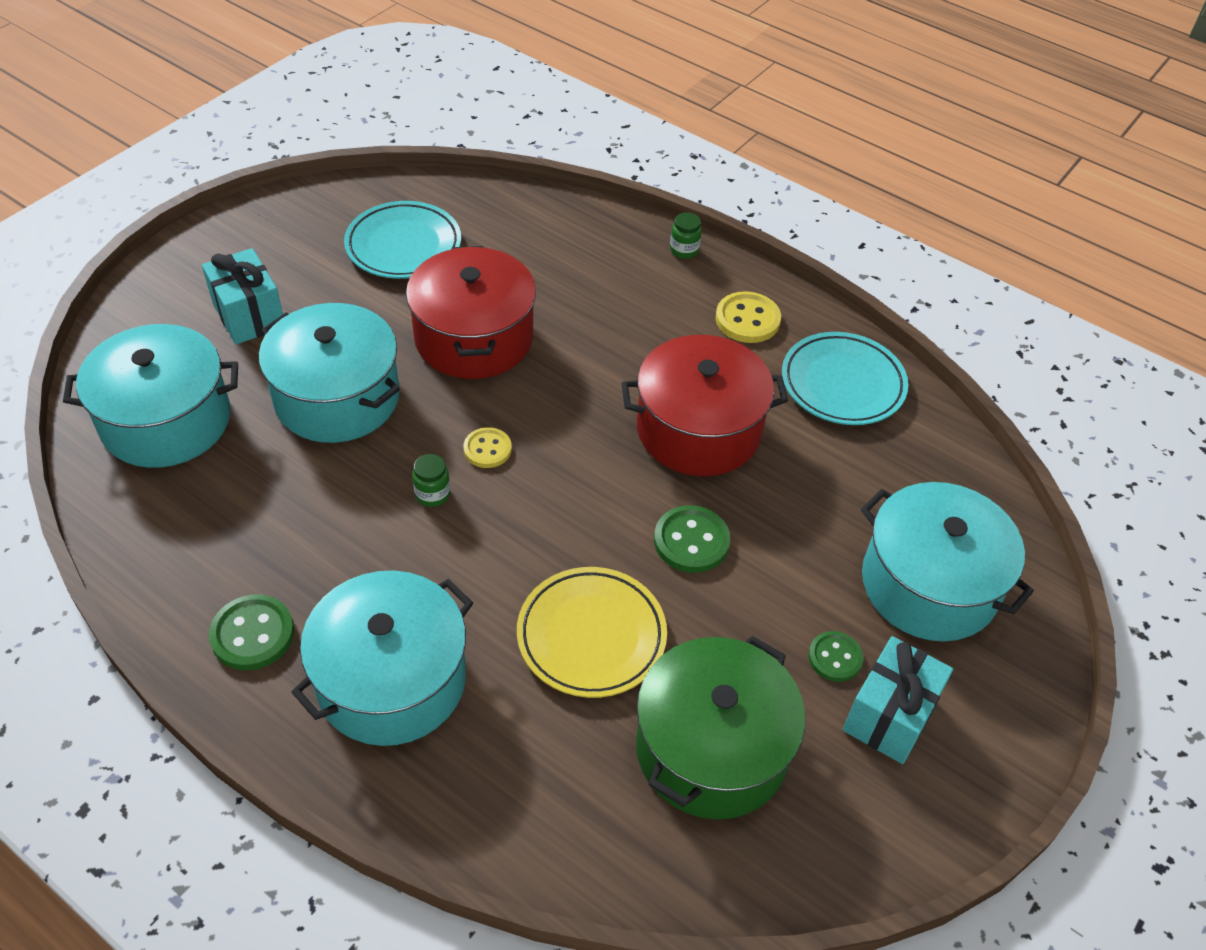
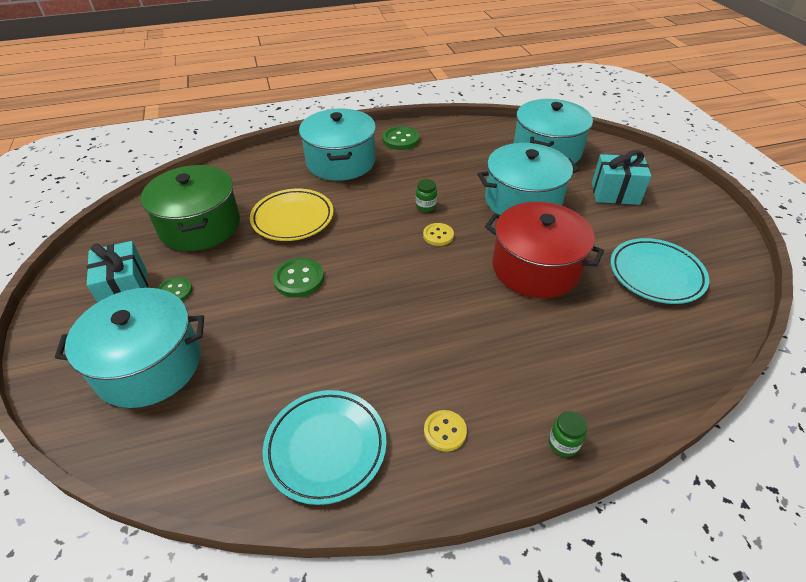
camera: 130 degrees right, 5 degrees down
red pot [621,335,788,476] -> none
yellow button [715,291,781,343] -> yellow button [424,410,467,451], size x0.67

